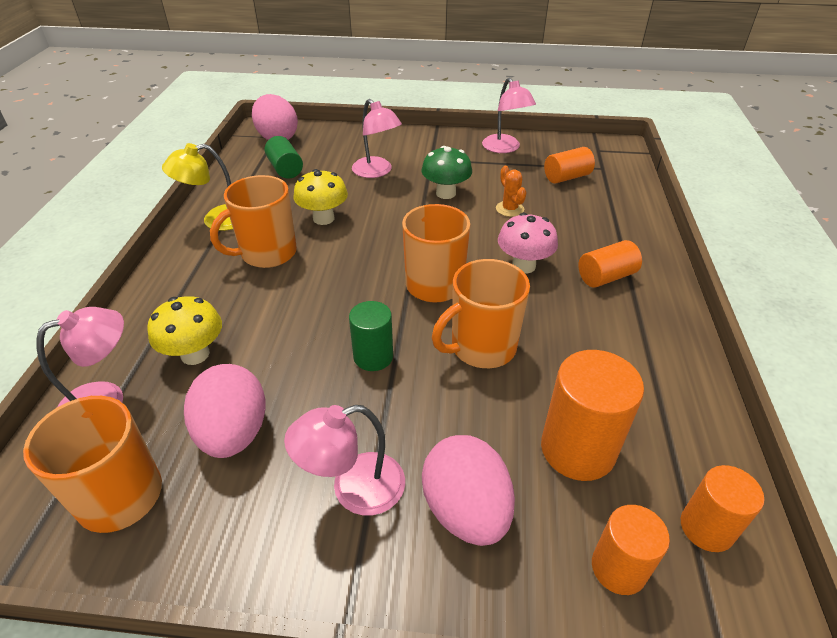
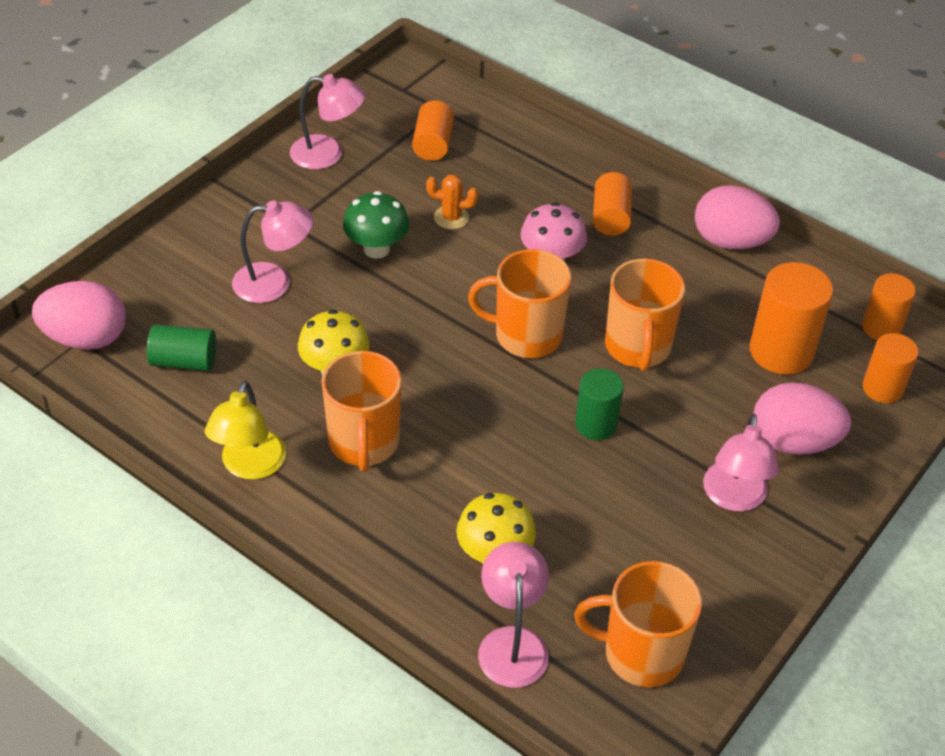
camera: 60 degrees left, 5 degrees up
pink egg [184,364,266,458] -> pink egg moved to [695,185,780,249]

